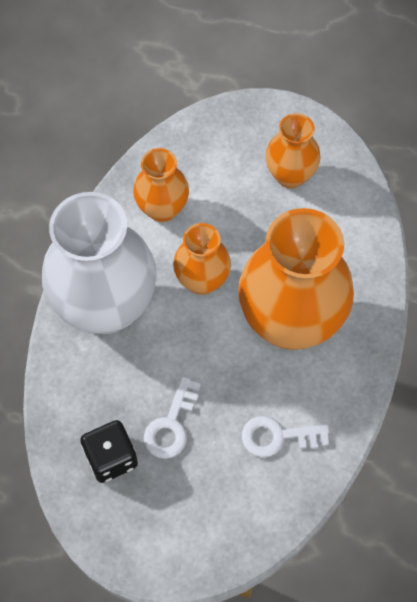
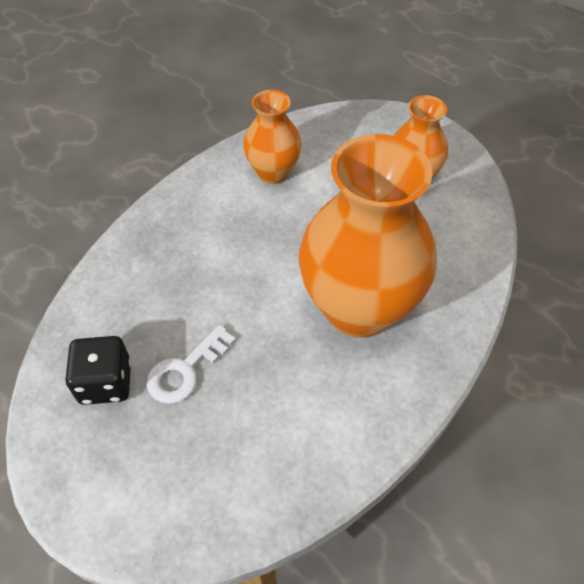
camera: 20 degrees right, 10 degrees down
white vase [42,192,157,334] -> none
orange vase [173,223,231,295] -> none
white key [242,416,330,458] -> none

